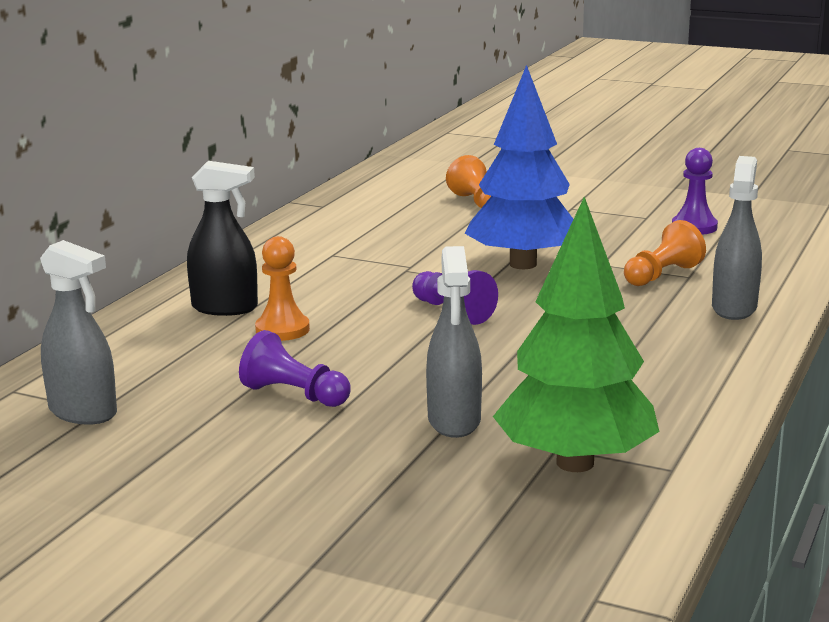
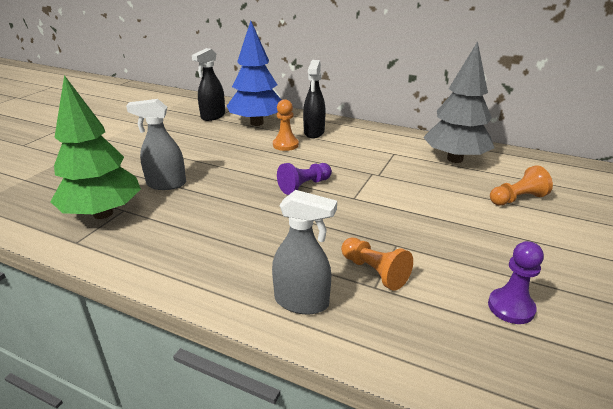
camera: 90 degrees right, 10 degrees up
grey spray bottle [40,240,117,425] -> black spray bottle [192,48,225,121]
purple pawn [239,330,350,407] -> none
blue tree [464,65,573,269] -> blue tree moved to [227,21,281,126]
none -> grey tree [423,41,494,163]

